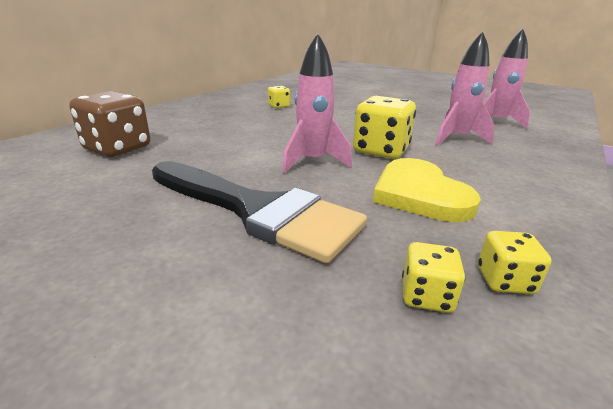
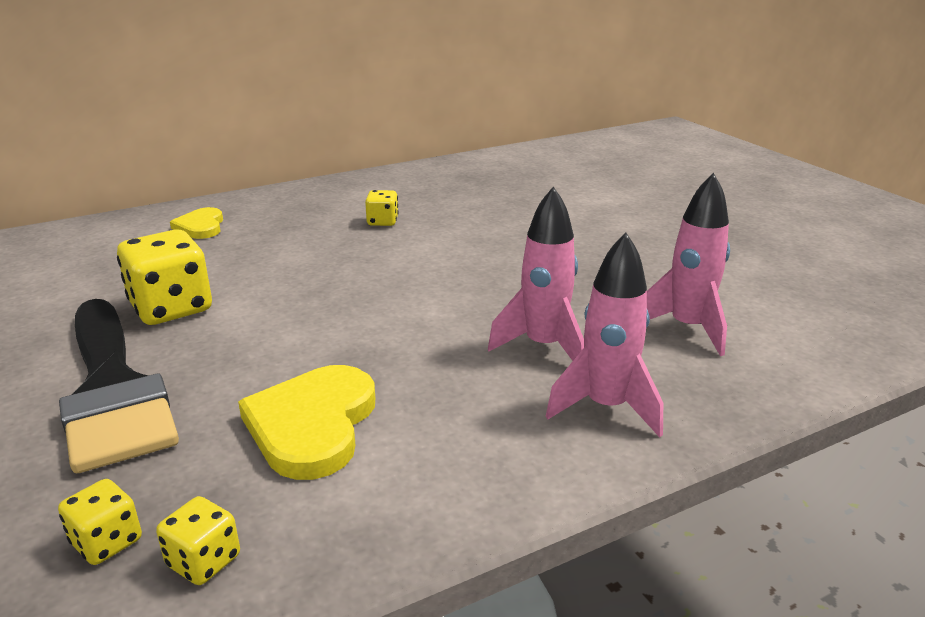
camera: 30 degrees right, 0 degrees up
brown dice [69,91,150,157] -> none
pink rocket [282,33,352,174] -> pink rocket moved to [546,233,663,437]
yellow dice [353,96,416,159] -> yellow dice moved to [117,230,212,325]
none -> yellow heart [170,207,223,239]

